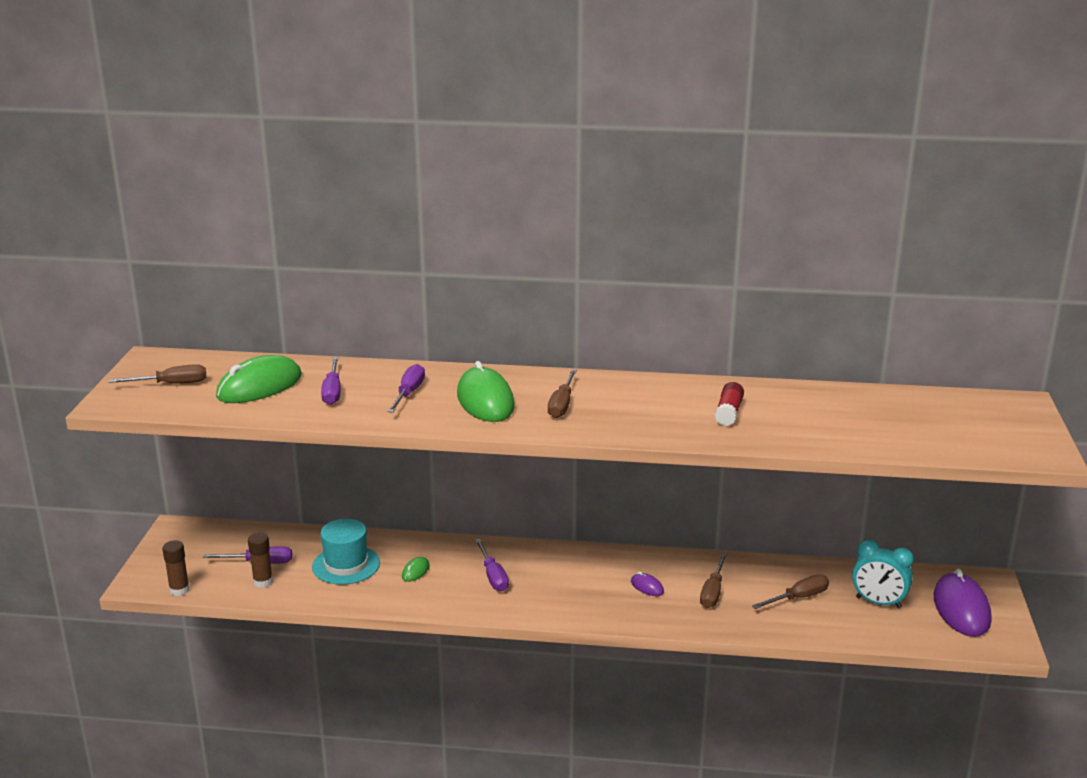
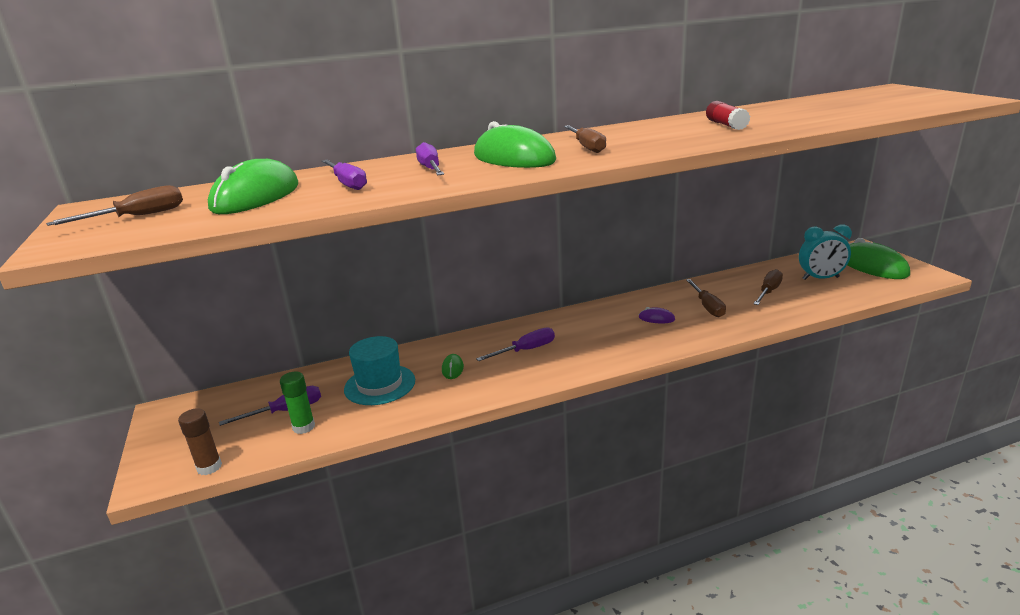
camera: 25 degrees left, 0 degrees up
brown glue stick [248,533,273,588] -> green glue stick [280,371,315,434]
purple screwdriver [475,539,509,591] -> purple screwdriver turned 75 degrees counterclockwise [476,327,555,361]
purple mouse [934,568,991,637] -> green mouse [847,238,910,279]

